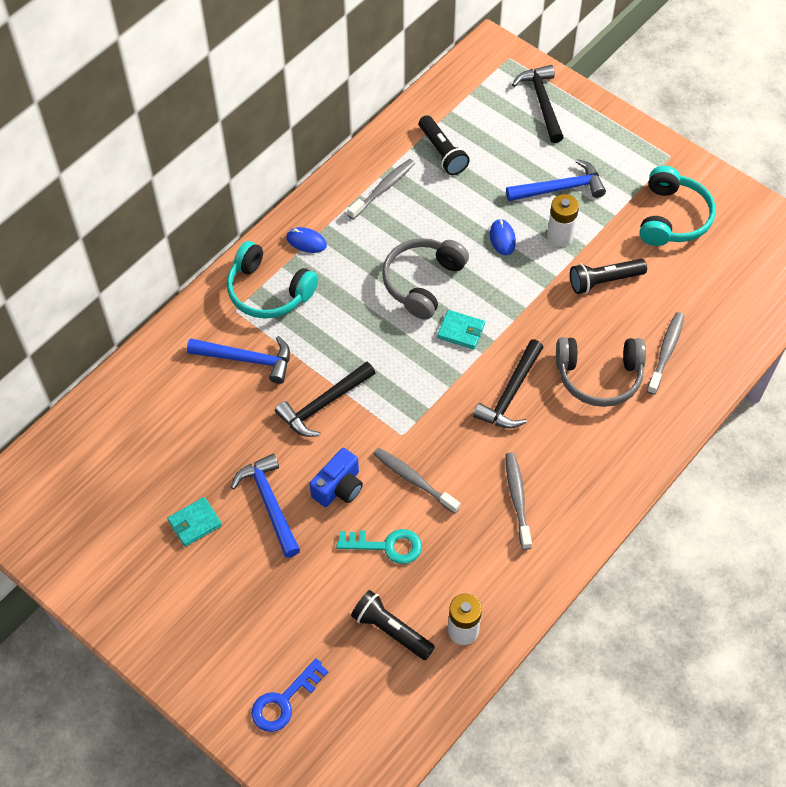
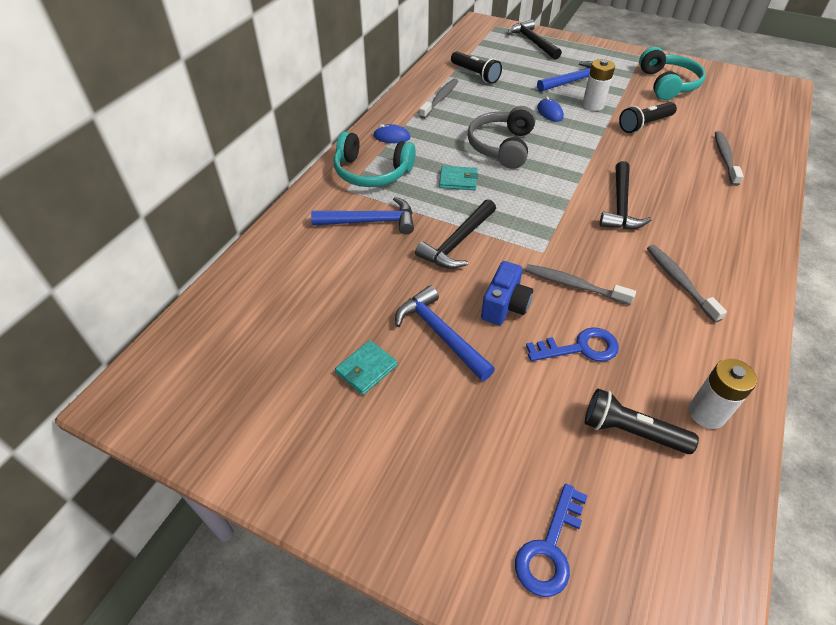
camera: 15 degrees left, 10 degrees down
turquoise key [337,529,422,564] -> blue key [526,327,619,362]
turquoise wallet [437,310,485,349] -> turquoise wallet moved to [439,166,478,190]
grey headphones [556,337,646,407] -> none

